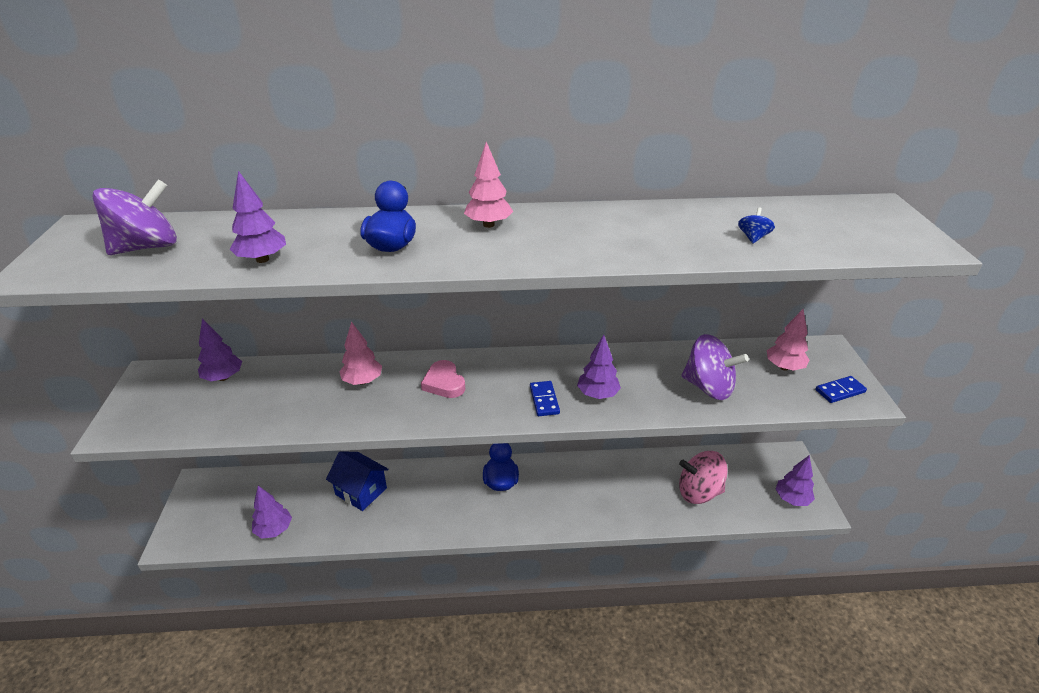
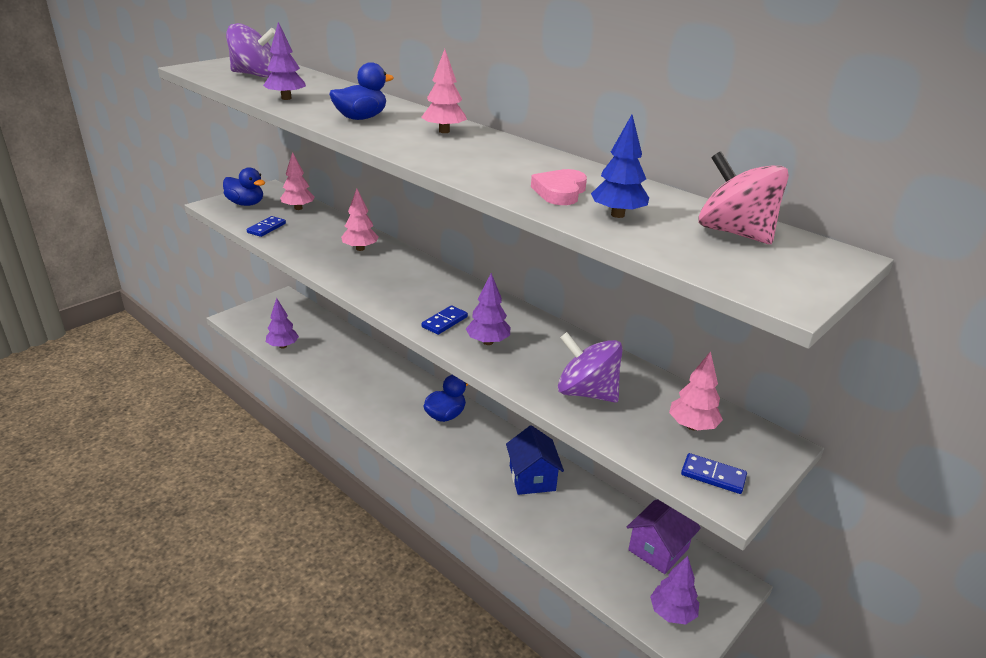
camera: 45 degrees right, 5 degrees down
purple tree [198,318,242,381] -> pink tree [280,152,314,210]
blue house [326,451,389,511] -> blue house moved to [506,425,564,495]
pink heart [421,360,465,398] -> pink heart moved to [531,169,587,205]
pink spinning top [679,451,728,504] -> pink spinning top moved to [699,152,789,244]
purple spinning top [682,334,749,400] -> purple spinning top turned 135 degrees clockwise [558,332,623,402]
blue spinning top [738,208,775,244] -> blue tree [591,115,649,218]
none -> blue duck [223,167,265,206]
none -> blue domino [247,216,286,237]
none -> purple house [627,500,701,574]

